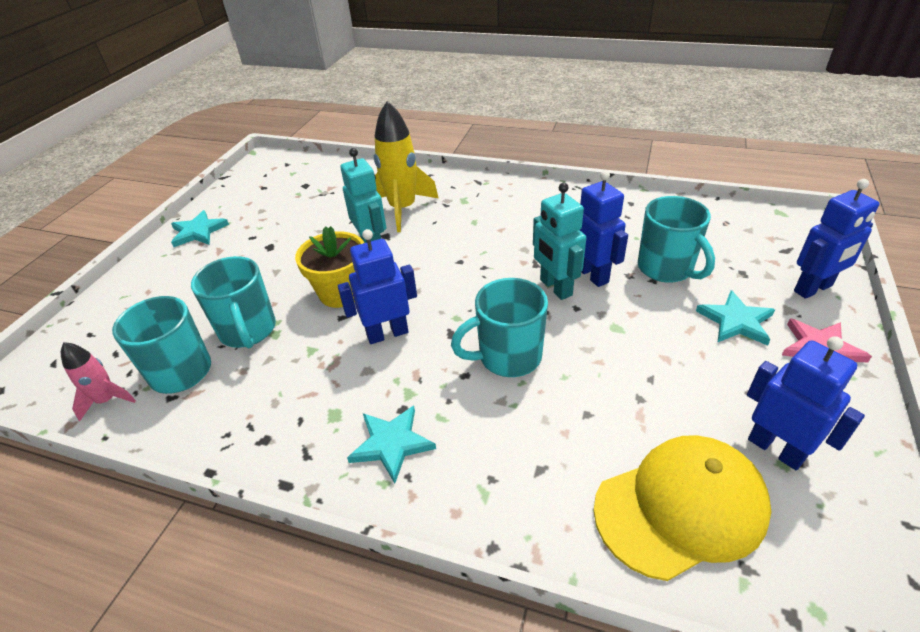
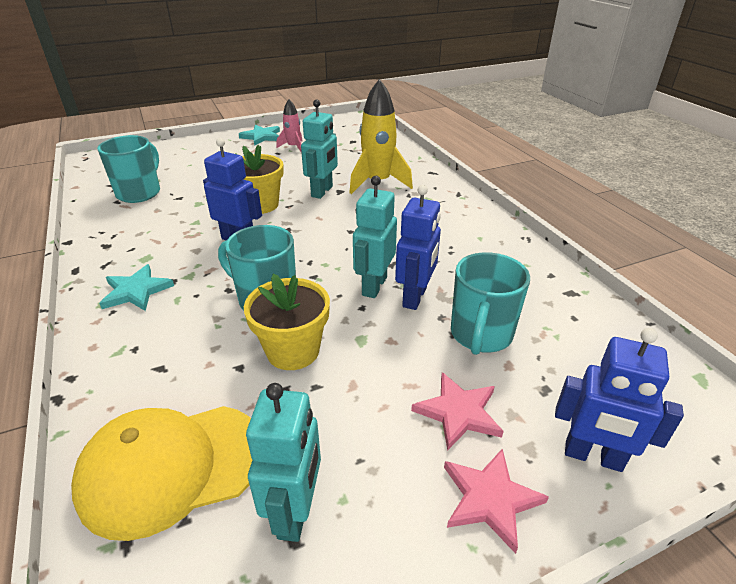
camera: 45 degrees right, 5 degrees down
pink rocket [61,342,136,421] -> pink rocket moved to [276,99,303,153]
turquoise mug [191,256,276,348] -> none
yellow cap [594,435,771,581] -> yellow cap turned 135 degrees clockwise [71,406,253,541]
turquoise star [696,290,775,346] -> pink star [411,372,504,451]
blue robot [747,336,865,470] -> turquoise robot [246,383,321,542]
none -> yellow flower pot [244,274,330,370]

